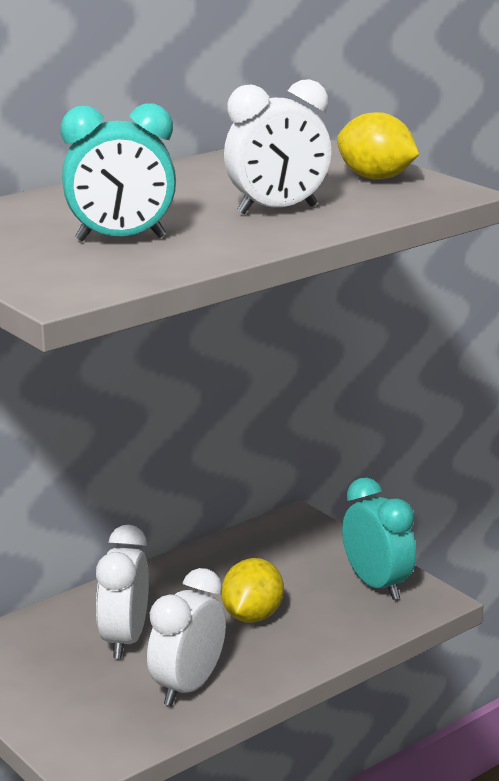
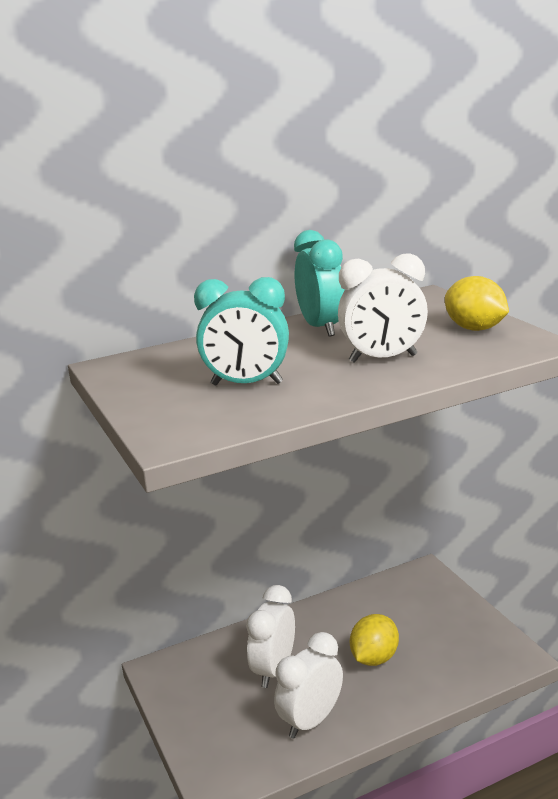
camera: 15 degrees right, 0 degrees up
turquoise clock [342,478,416,600] -> turquoise clock moved to [294,230,345,337]

